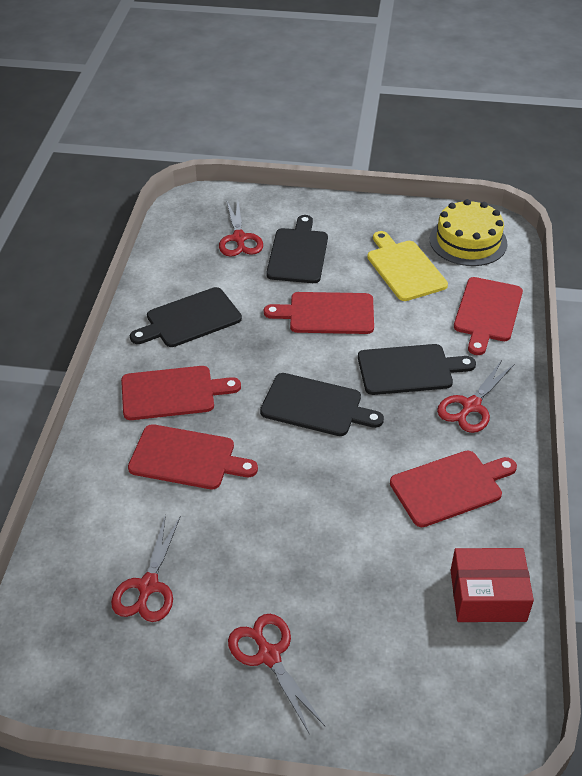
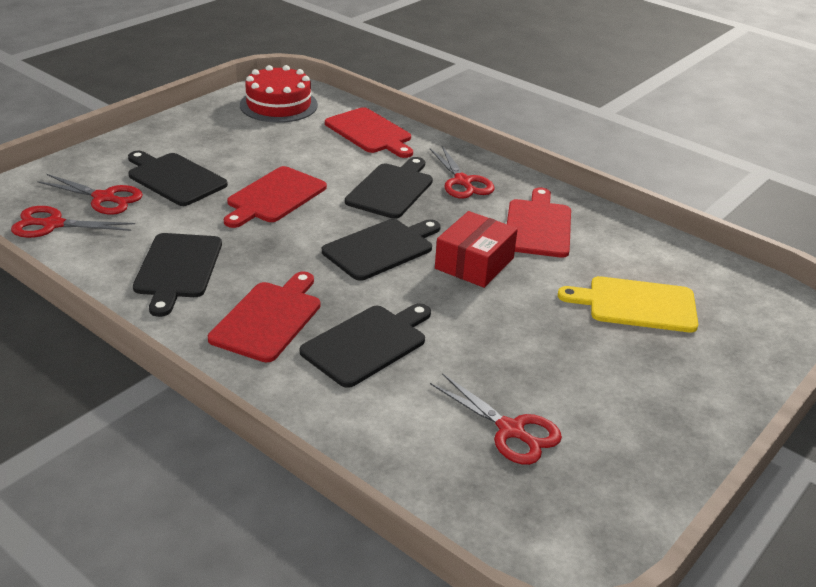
camera: 60 degrees left, 10 degrees down
red cutting board [128,424,258,489] -> black cutting board [300,303,431,388]
red scissors [228,614,325,735] -> red scissors moved to [11,206,135,238]
yellow cutting board [367,231,448,301] -> yellow cutting board moved to [558,276,698,332]
yellow cake [430,199,507,266] -> red cake [240,65,318,123]
red box [450,548,534,622] -> red box moved to [435,211,518,288]

